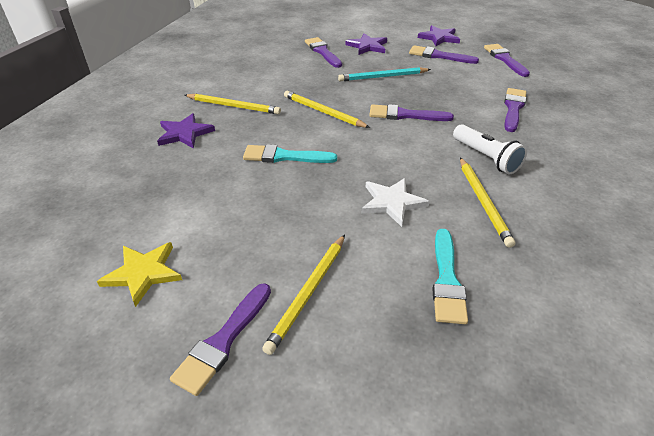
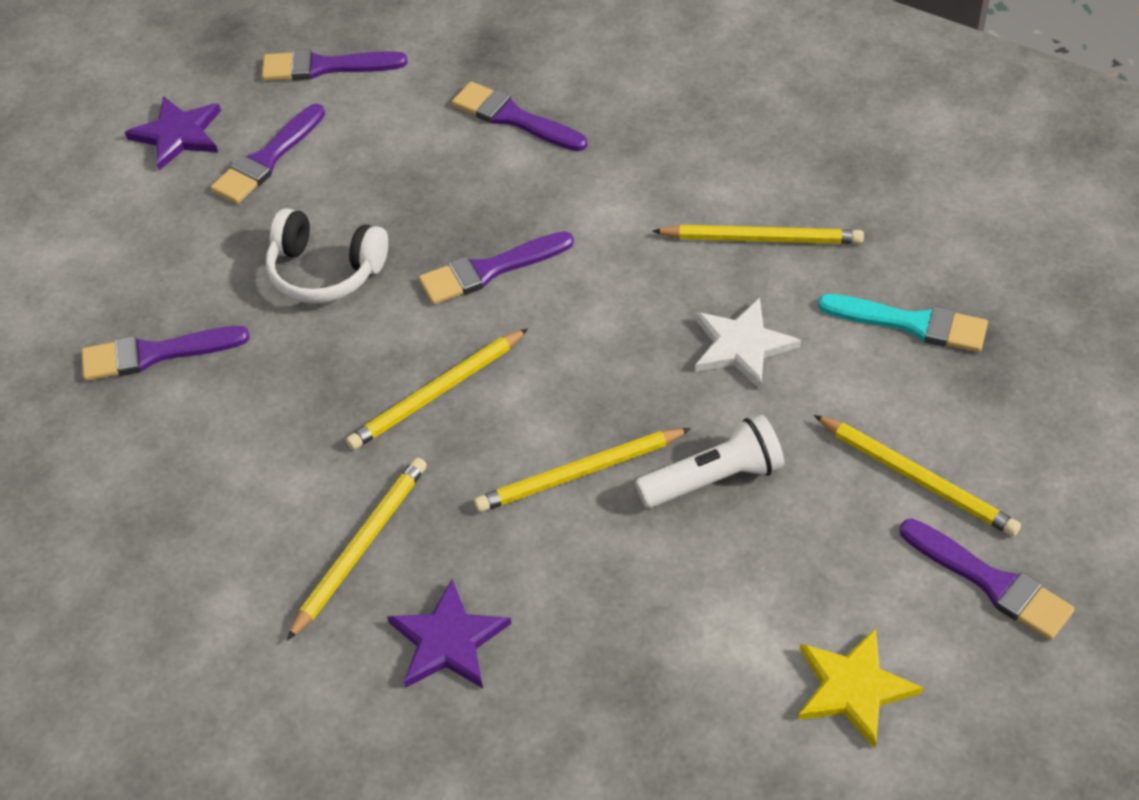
camera: 75 degrees left, 10 degrees up
turquoise brush [243,144,337,163] -> yellow pencil [474,428,691,512]
turquoise pencil [338,67,431,81] -> white headphones [266,208,388,303]
purple star [345,33,387,55] -> none
purple brush [369,104,454,121] -> purple brush turned 45 degrees clockwise [419,231,574,305]
white flashlight [453,124,527,174] -> white flashlight moved to [635,414,784,508]

